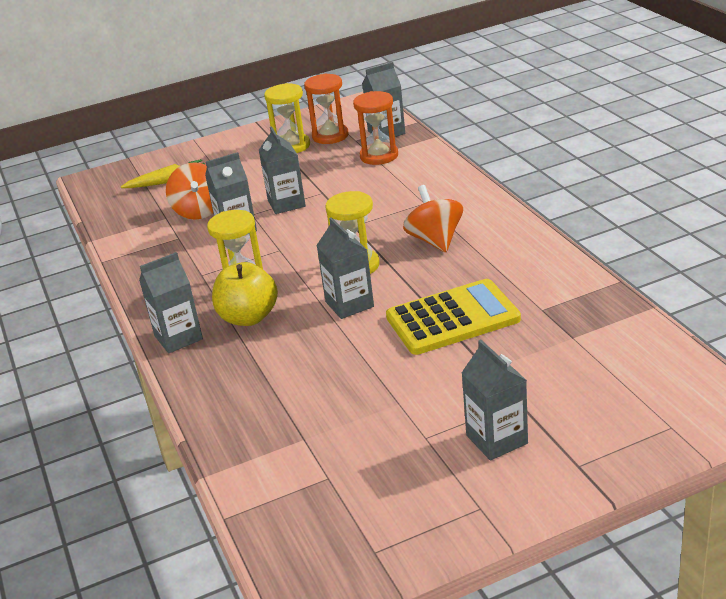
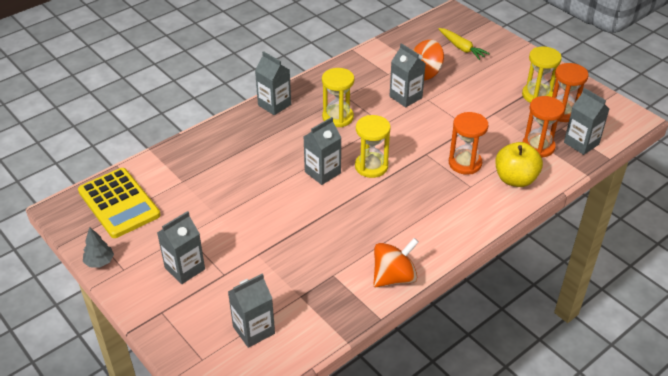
camera: 70 degrees right, 10 degrees up
yellow apple [212,262,278,326] -> yellow apple moved to [495,142,543,187]
grey carton [259,126,306,214] -> grey carton moved to [228,273,275,348]
yellow calculator [386,279,521,355] -> yellow calculator moved to [78,168,161,238]
orange spinning top [403,185,463,252] -> orange spinning top moved to [374,238,419,287]
none -> grey tree [83,227,114,268]
none -> orange hourglass [449,112,488,175]

